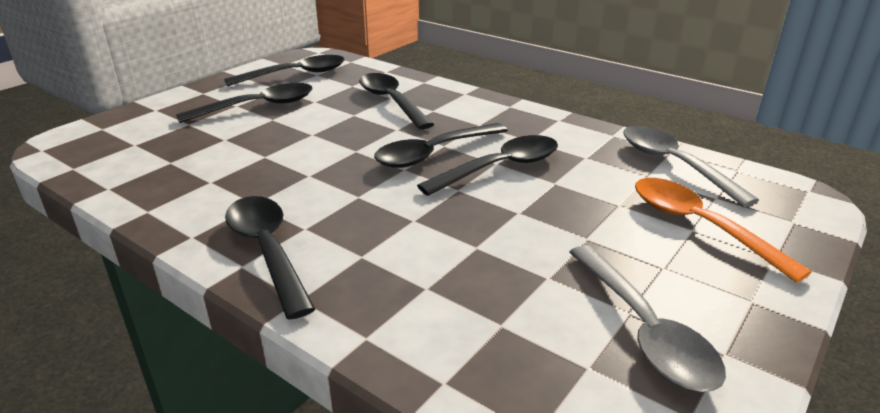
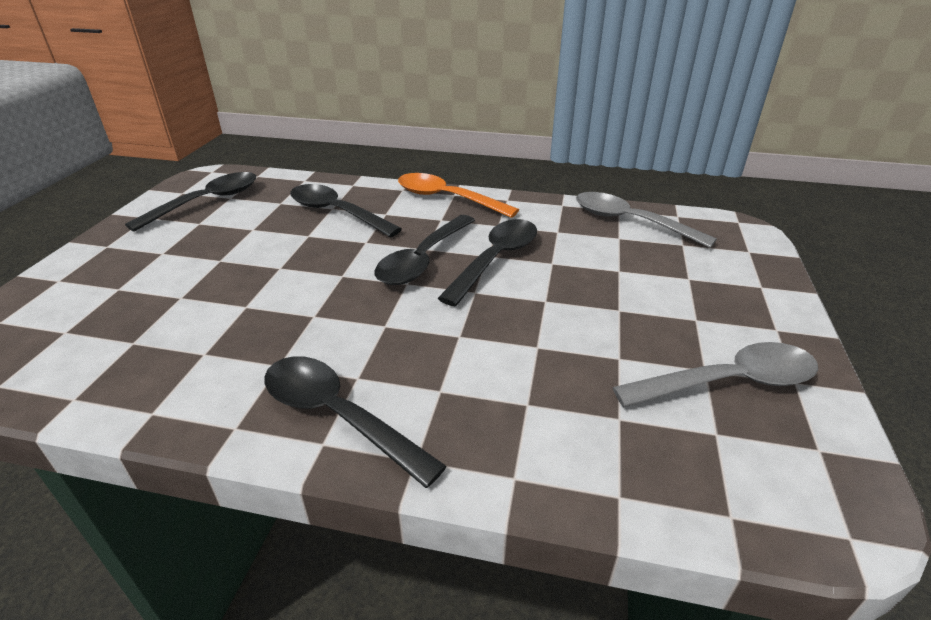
camera: 25 degrees left, 5 degrees up
black spoon [176,83,313,123] -> none
grey spoon [569,245,726,392] -> grey spoon turned 60 degrees counterclockwise [613,342,818,407]
orange spoon [635,178,812,283] -> orange spoon moved to [398,173,519,218]

